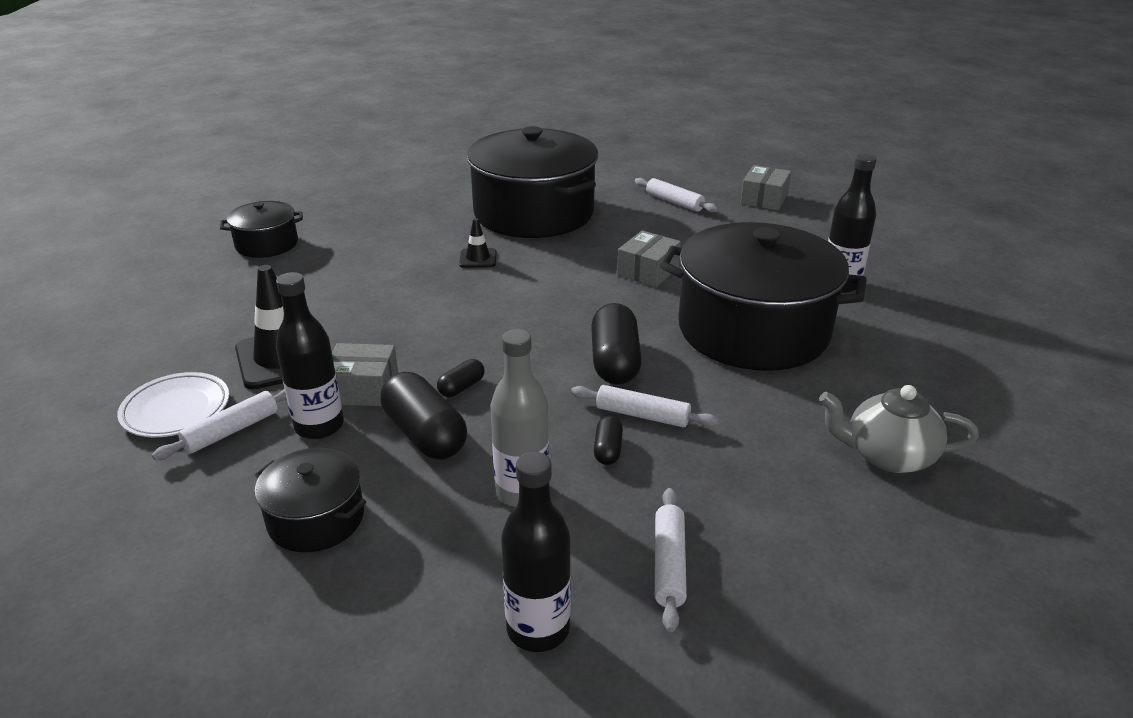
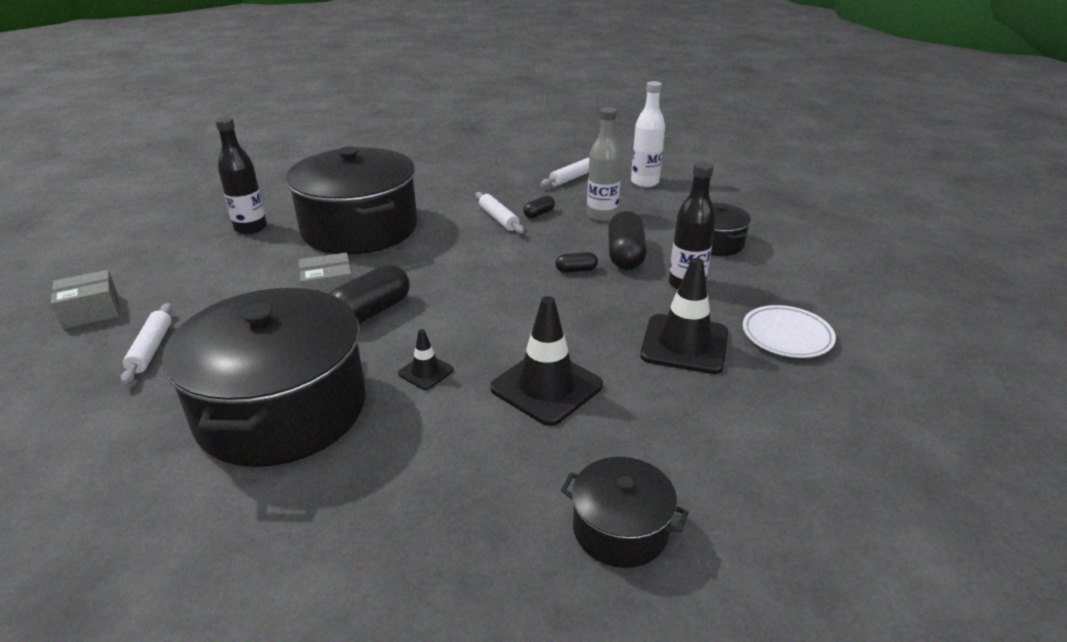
camera: 140 degrees left, 0 degrees up
white rolling pin [152,389,287,460] -> none
grey box [332,343,398,406] -> none
black bottle [501,452,571,652] -> white bottle [631,81,665,187]
black capsule [591,303,642,385] -> black capsule moved to [329,264,409,324]
grey teapot [819,385,979,473] -> none
none -> black traffic cone [490,296,603,426]

